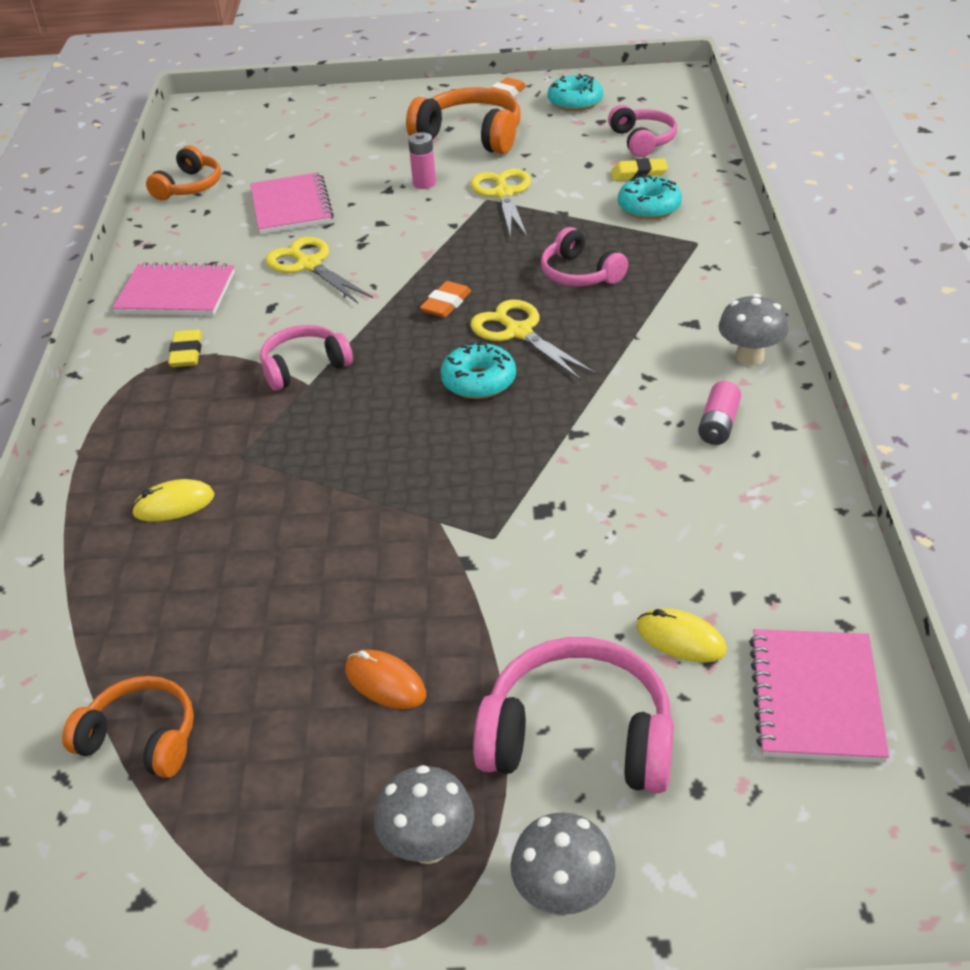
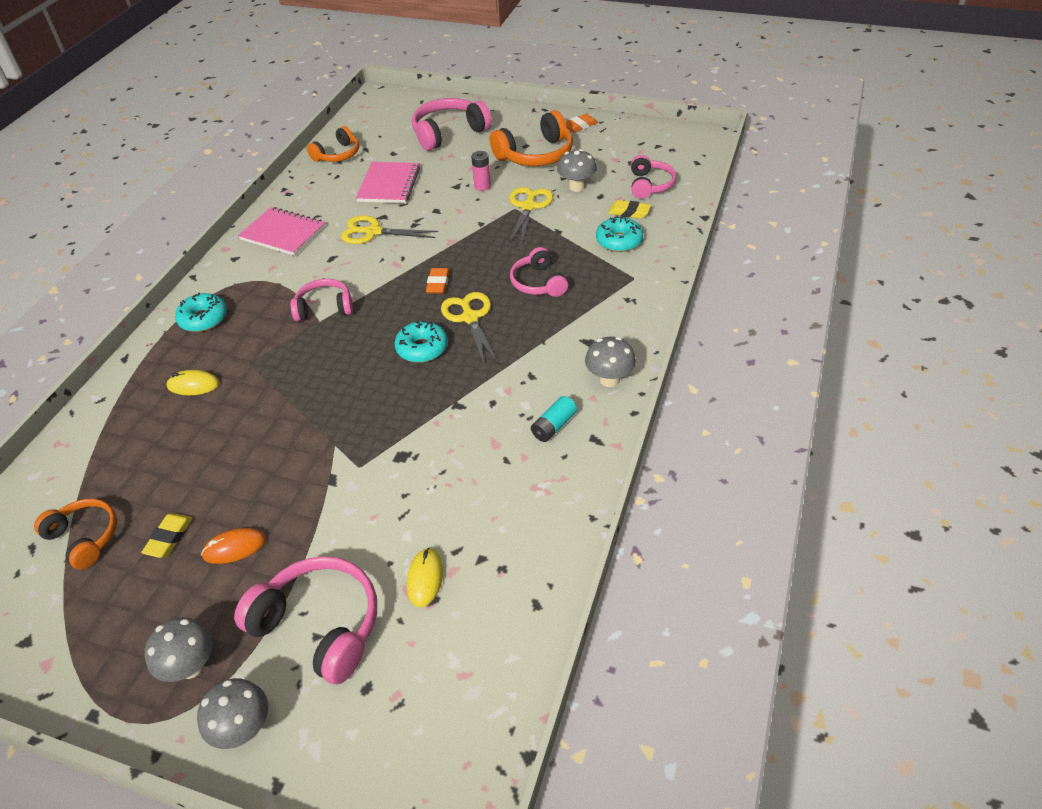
camera: 20 degrees right, 5 degrees up
yellow eraser [168,329,202,367] -> yellow eraser moved to [141,513,193,558]
yellow scissors [265,237,373,303] -> yellow scissors turned 60 degrees counterclockwise [341,215,438,244]
orange mouse [345,650,426,709] -> orange mouse turned 75 degrees counterclockwise [201,528,266,564]
orange headphones [406,87,521,154] -> orange headphones turned 105 degrees clockwise [490,110,573,166]
orange eraser [420,281,471,318] -> orange eraser turned 45 degrees counterclockwise [426,268,450,294]
turquoise donut [548,74,603,111] -> turquoise donut moved to [175,293,227,332]
yellow mouse [637,608,727,663] -> yellow mouse turned 45 degrees clockwise [407,548,443,607]
pink battery [698,381,741,445] -> turquoise battery [531,396,577,442]
pink notebook [749,629,889,763] -> none
none -> pink headphones [412,98,492,151]
none -> grey mushroom [557,149,597,192]

